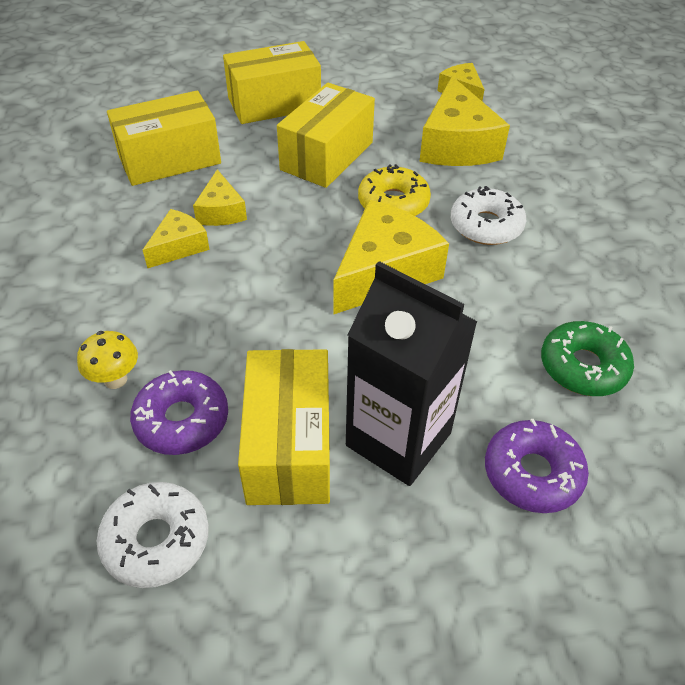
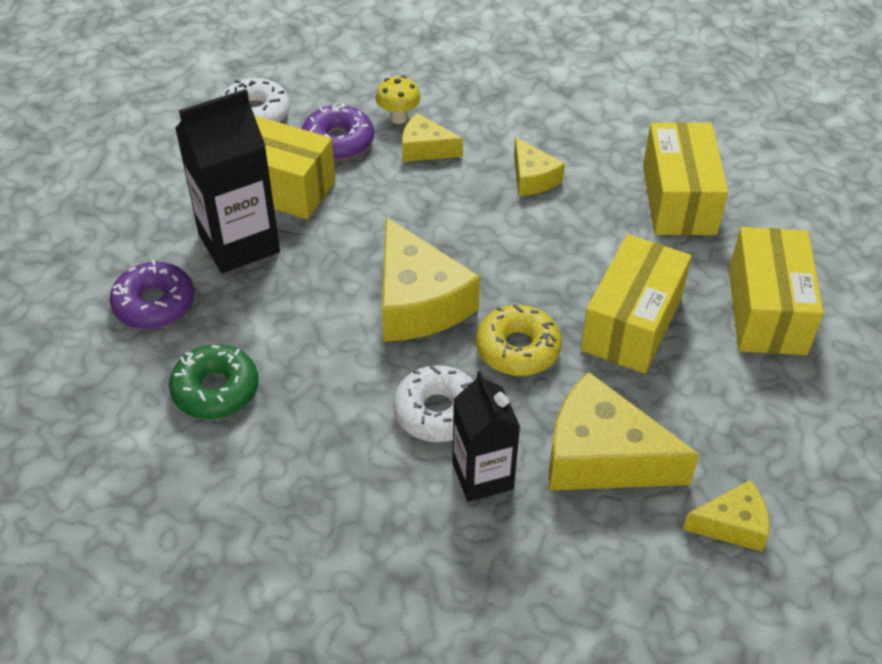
camera: 115 degrees right, 0 degrees up
yellow cheese [193,169,247,226] -> yellow cheese moved to [402,113,463,162]
yellow box [277,83,375,188] -> yellow box turned 60 degrees clockwise [581,234,692,374]
none -> black carton [452,371,520,502]

